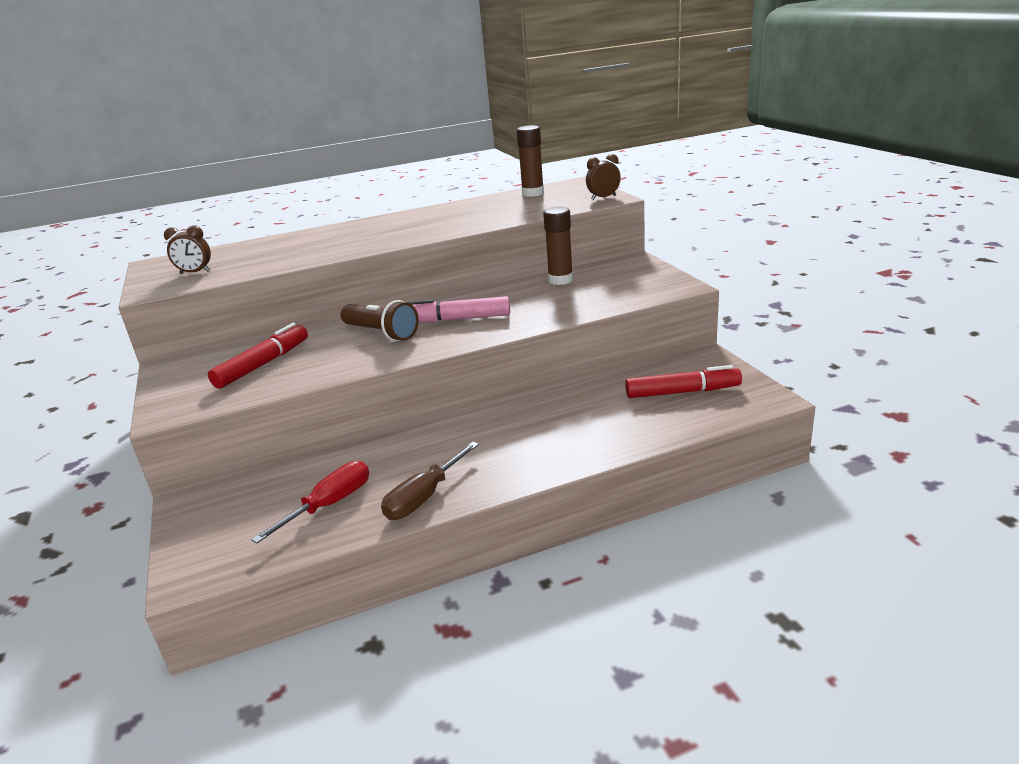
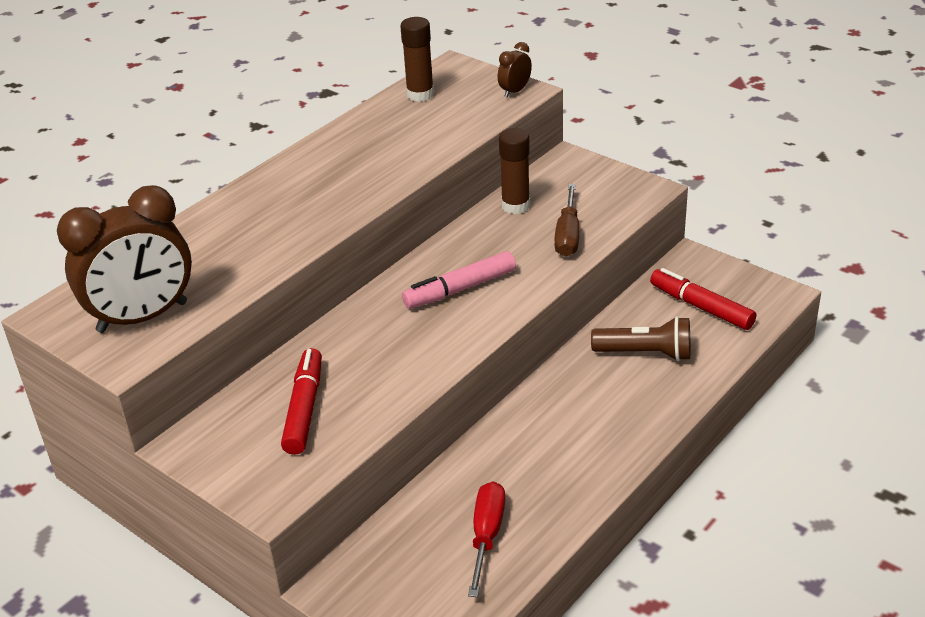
camera: 30 degrees left, 10 degrees up
brown clock [164,225,211,274] -> brown clock [57,185,192,333], size x2.31
brown flashlight [341,300,419,341] -> brown flashlight moved to [591,316,690,361]
brown screwdriver [381,442,479,520] -> brown screwdriver moved to [555,184,579,257]
red marker [625,365,742,398] -> red marker turned 105 degrees counterclockwise [650,268,756,330]

